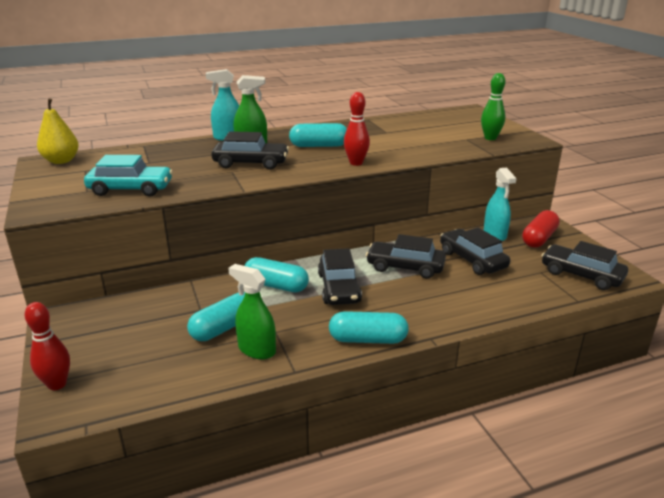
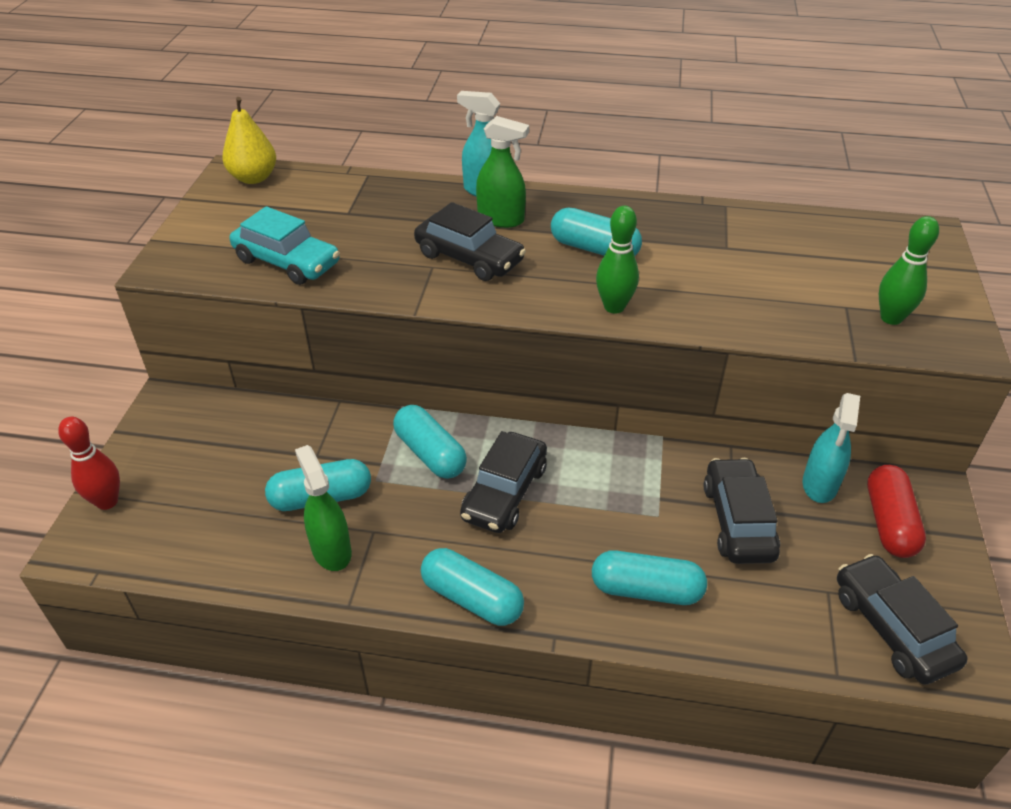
camera: 30 degrees right, 15 degrees up
red bowling pin [344,92,370,166] -> green bowling pin [596,206,639,314]
black car [366,234,446,279] -> none
red capsule [522,210,560,248] -> red capsule turned 60 degrees counterclockwise [867,465,926,558]
none -> turquoise capsule [592,550,707,605]

